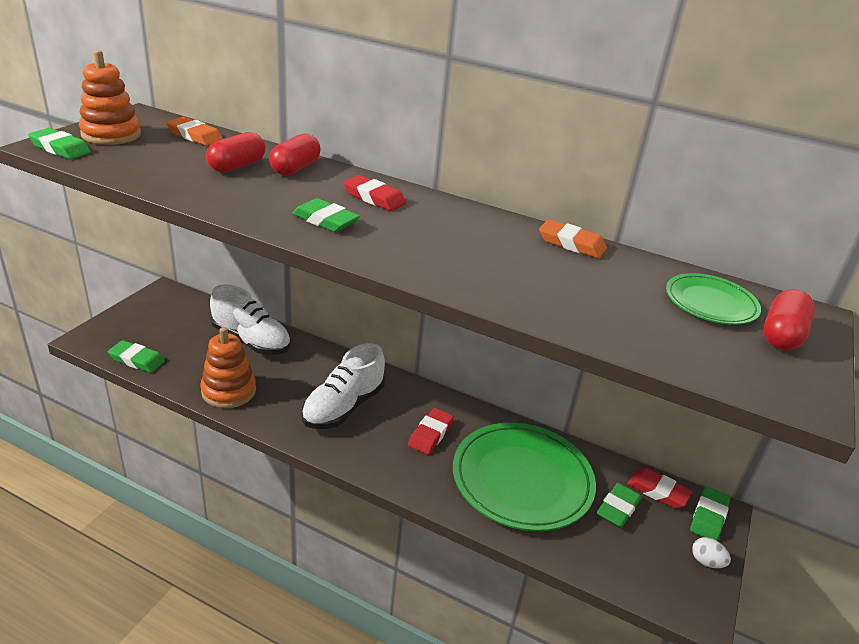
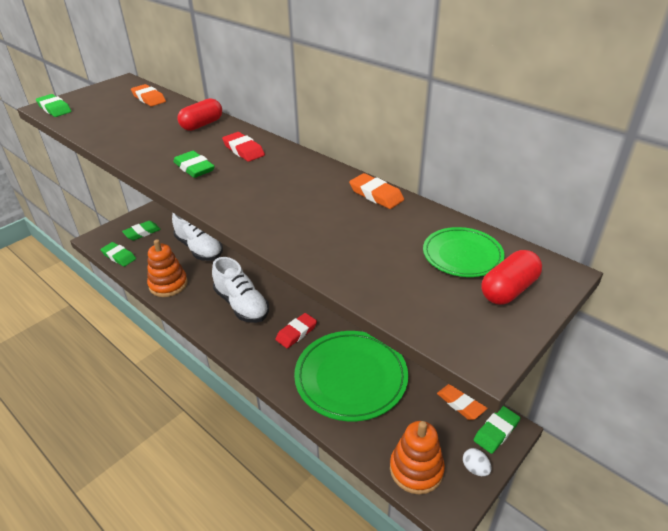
camera: 20 degrees right, 5 degrees up
orange stacking toy [79,50,141,145] -> orange stacking toy moved to [390,421,445,495]
red capsule [206,132,265,173] -> none
white shoe [302,343,385,429] -> white shoe turned 90 degrees counterclockwise [212,257,269,323]
green eraser [596,483,641,528] -> green eraser moved to [122,221,161,240]
red eraser [627,468,693,508] -> orange eraser [437,384,488,420]

